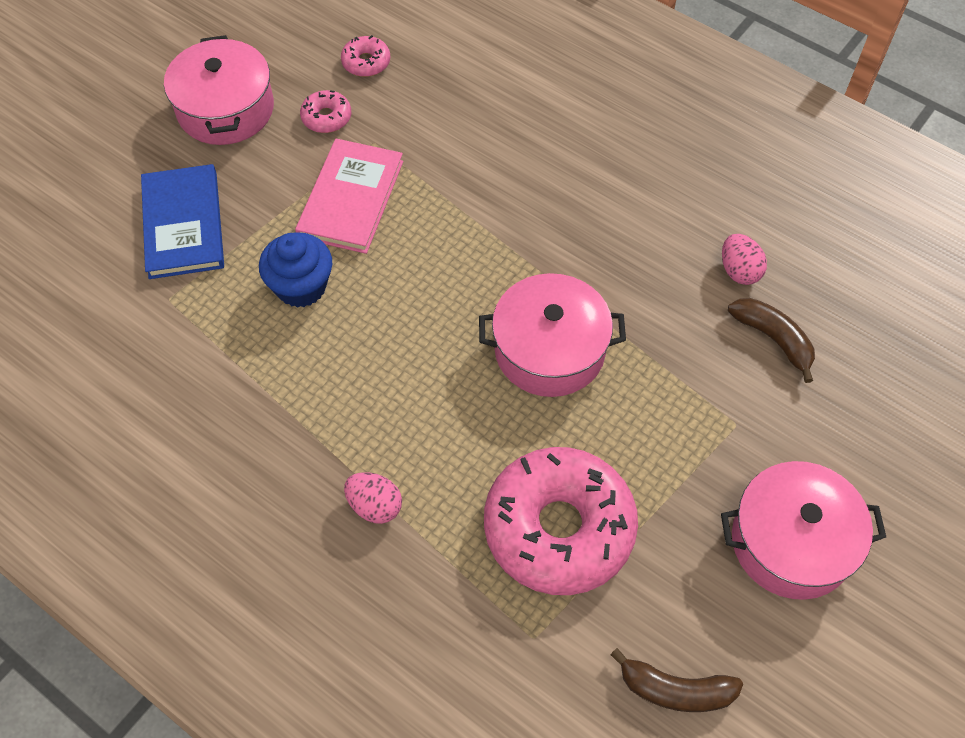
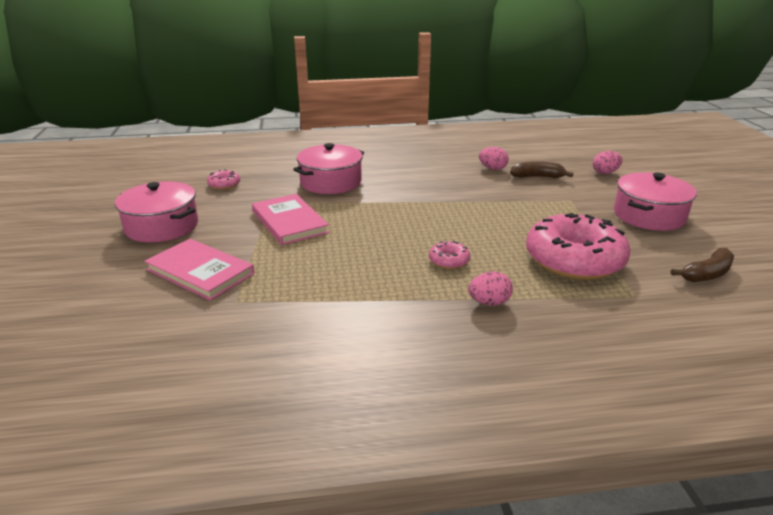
camera: 45 degrees left, 30 degrees down
blue book [141,164,224,279] -> pink book [144,239,254,300]
blue cupcake [259,232,332,308] -> none
pink donut [300,90,351,133] -> pink donut moved to [429,241,470,269]
pink pot [479,273,626,397] -> pink pot moved to [293,143,364,194]
none -> pink egg [593,151,623,174]

